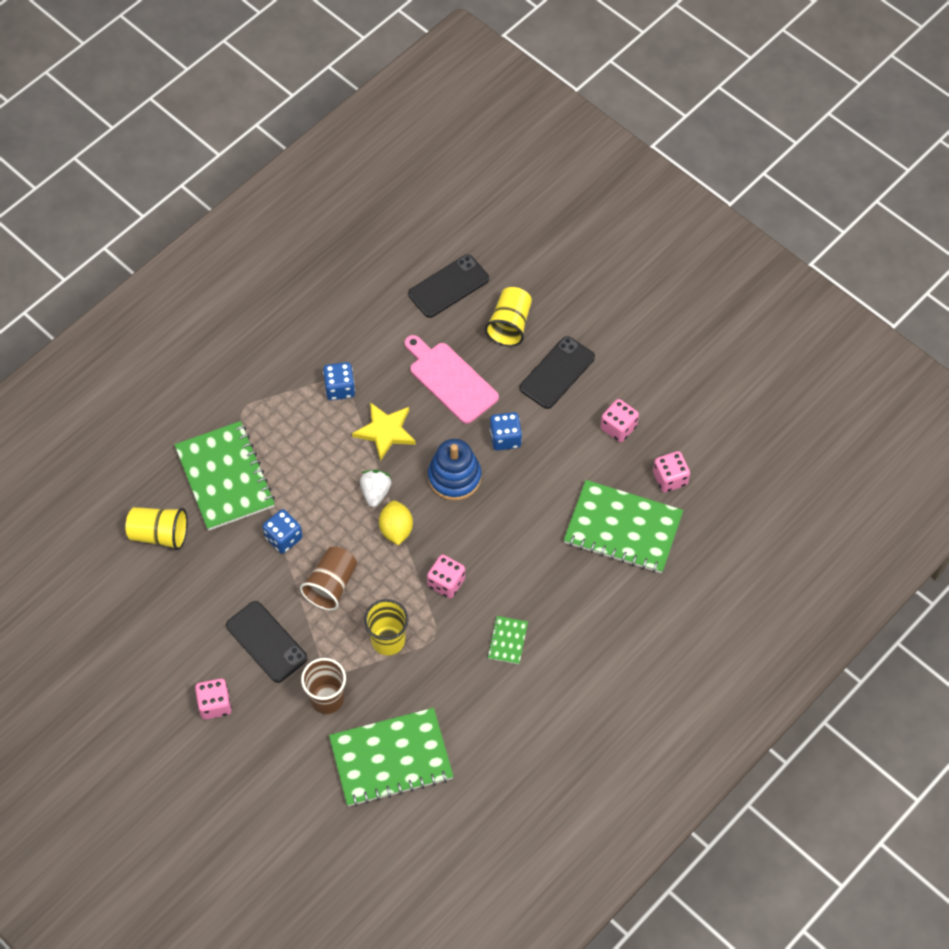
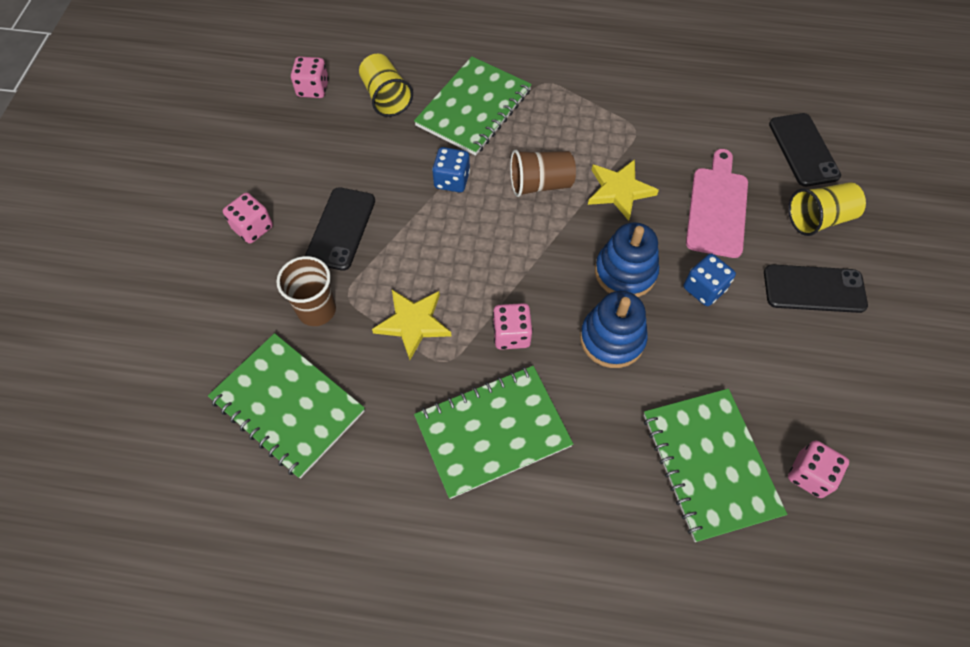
camera: 55 degrees right, 0 degrees up
brown cup [300,547,357,610] -> brown cup moved to [510,150,576,197]
blue dice [323,362,355,400] -> none
white strawberry [360,470,392,507] -> none
yellow cup [364,599,409,655] -> yellow star [372,290,451,360]
yellow lemon [379,500,413,545] -> none
black phone [408,255,489,318] -> black phone turned 60 degrees clockwise [769,113,841,187]
green notebook [487,616,528,664] -> green notebook [414,366,573,499], size x2.29
pink dice [600,399,639,442] -> pink dice moved to [291,56,329,98]
none -> blue stacking toy [580,291,648,368]

